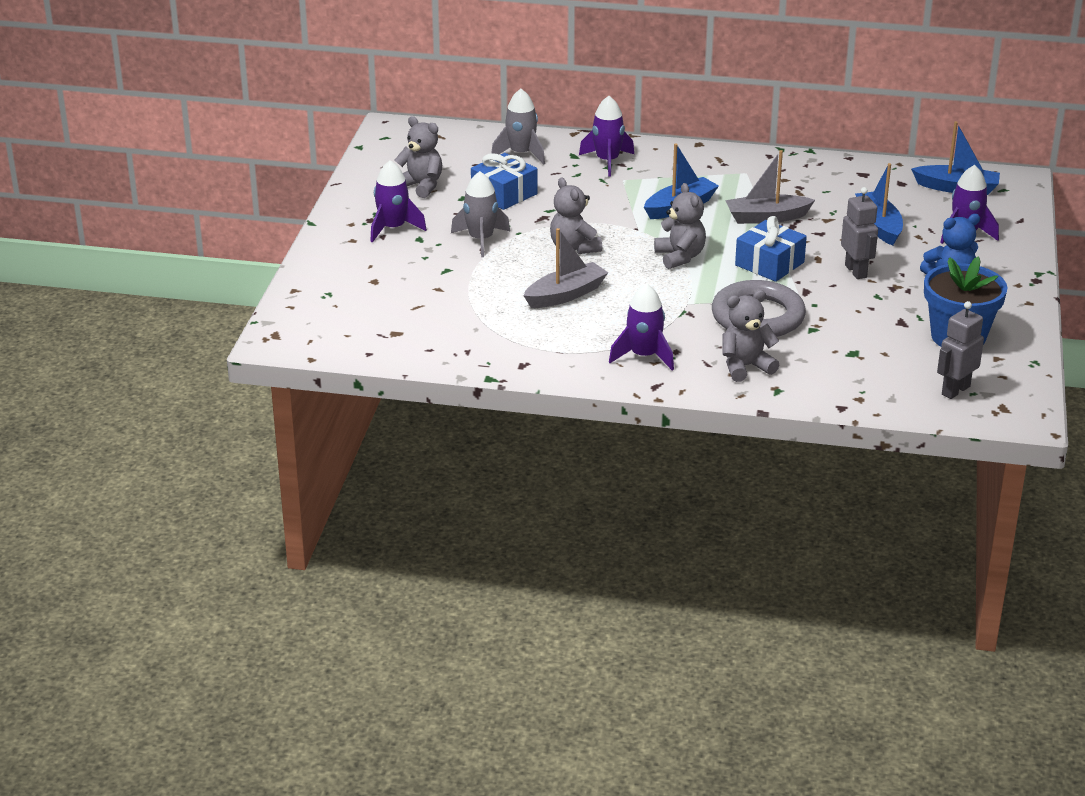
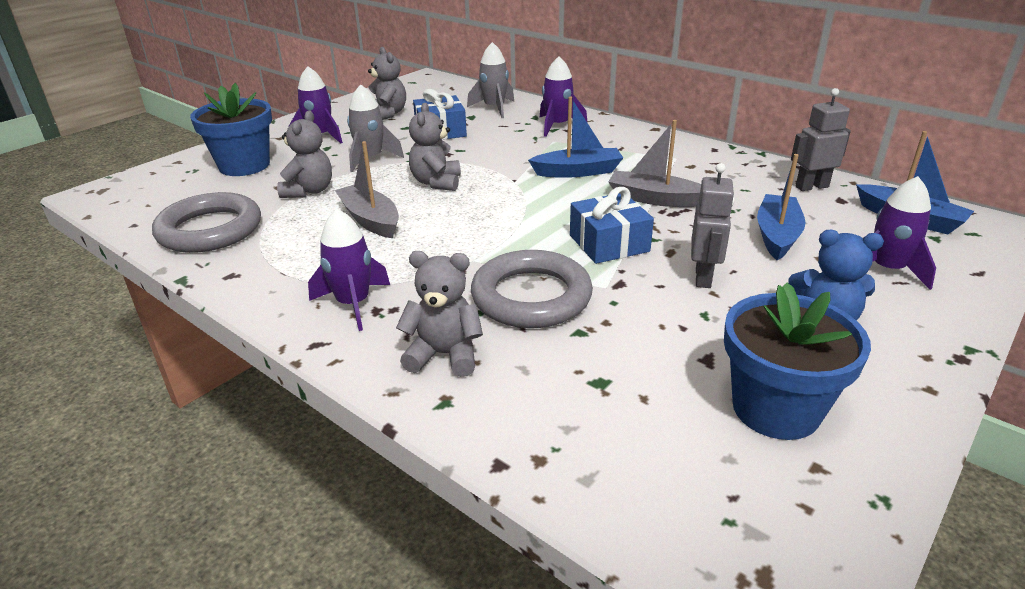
camera: 30 degrees right, 0 degrees up
grey boat [523,228,608,308] -> grey boat turned 120 degrees counterclockwise [335,141,399,238]
grey teddy bear [654,183,706,269] -> grey teddy bear moved to [277,111,332,198]
grey robot [937,301,984,399] -> grey robot moved to [791,88,851,191]
none -> grey ring [152,192,261,253]
none -> blue flower pot [190,83,272,176]

